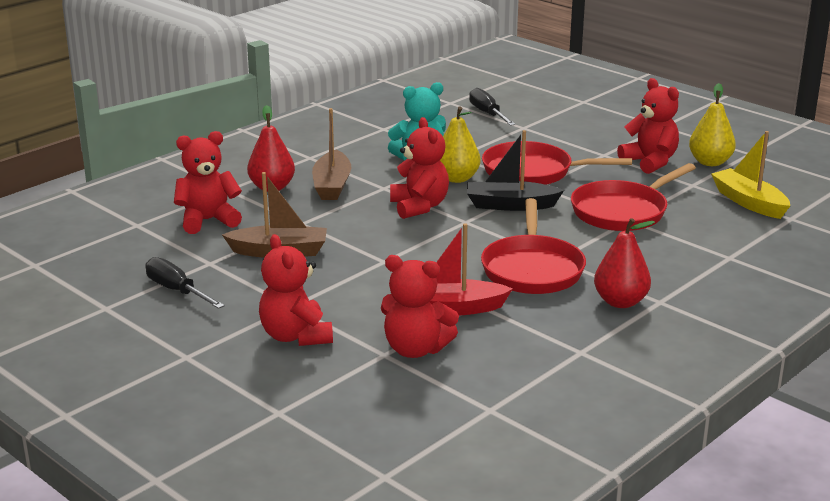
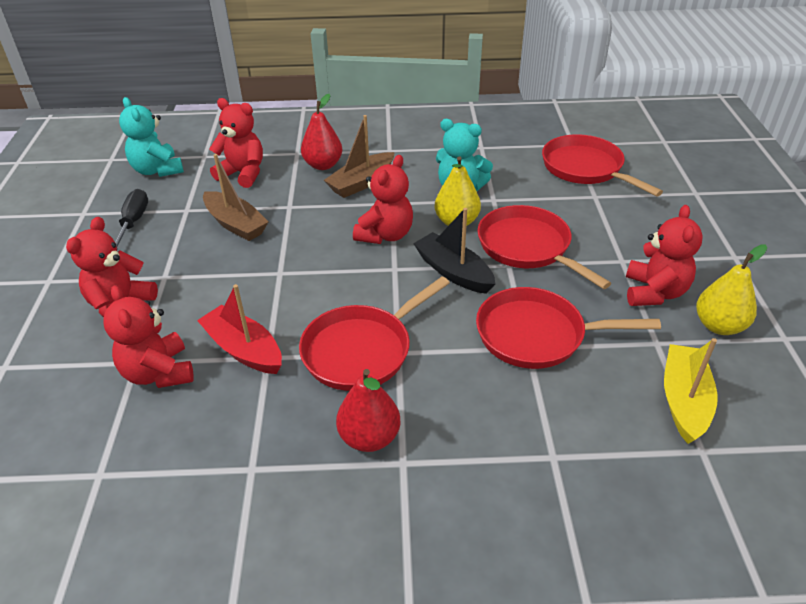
camera: 45 degrees right, 15 degrees up
black screwdriver [469,88,516,126] -> red pan [542,134,663,196]
none -> turquoise teddy bear [119,97,184,177]

